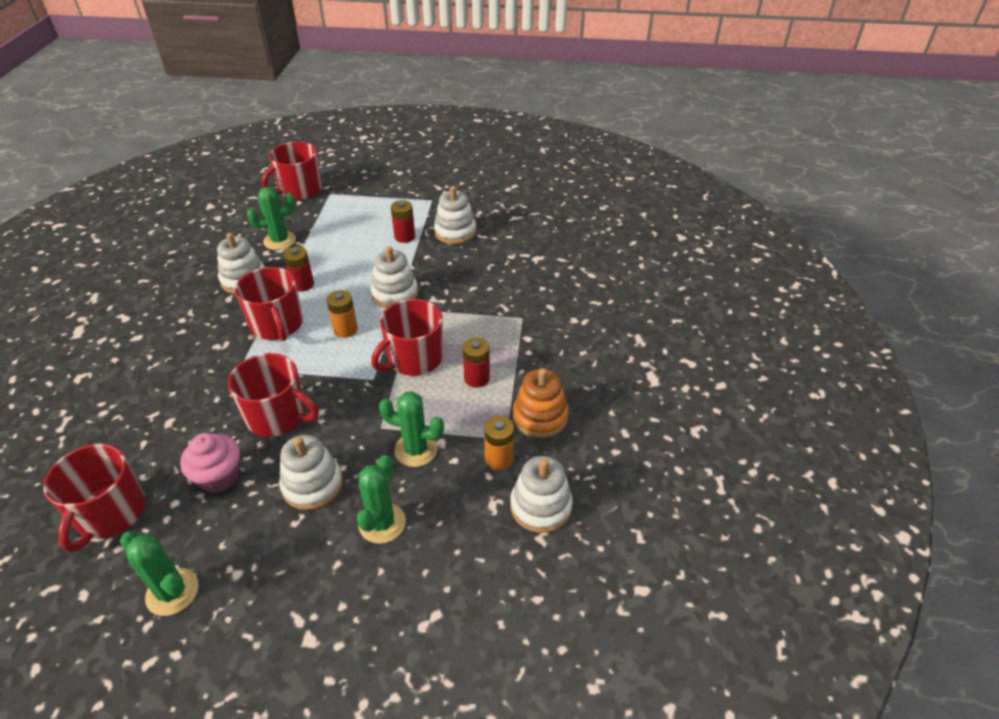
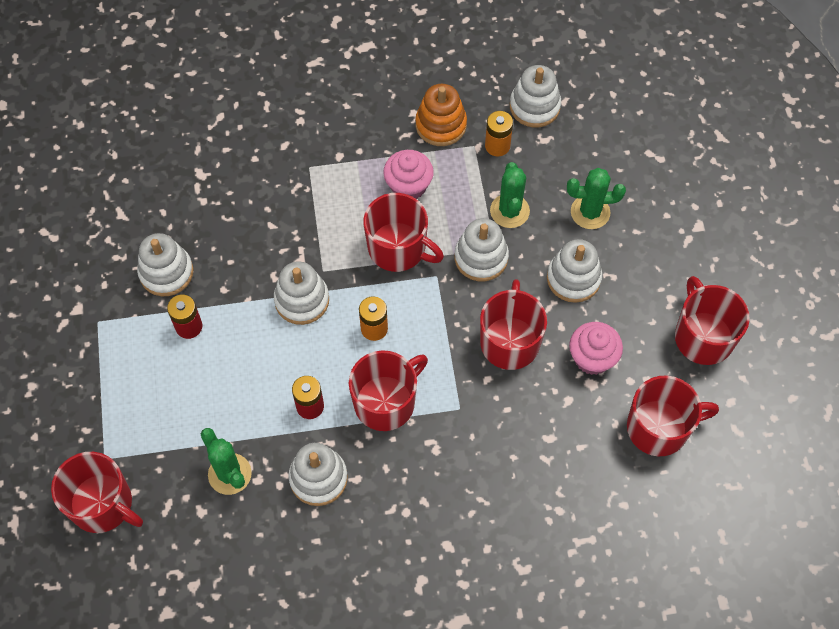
camera: 105 degrees left, 20 degrees up
green cactus [120,532,198,616] -> red mug [675,276,750,365]
red battery [463,337,490,388] -> pink cupcake [383,150,434,199]
none -> white stacking toy [455,218,509,281]

